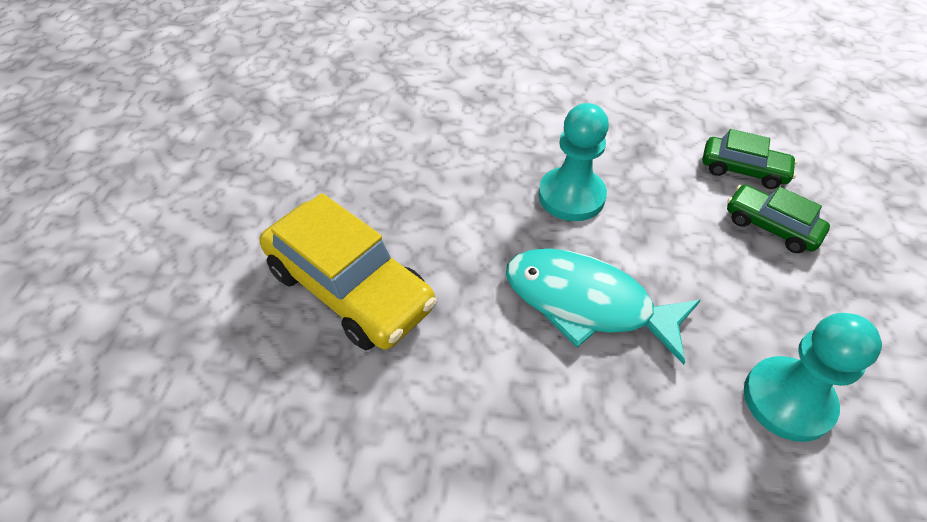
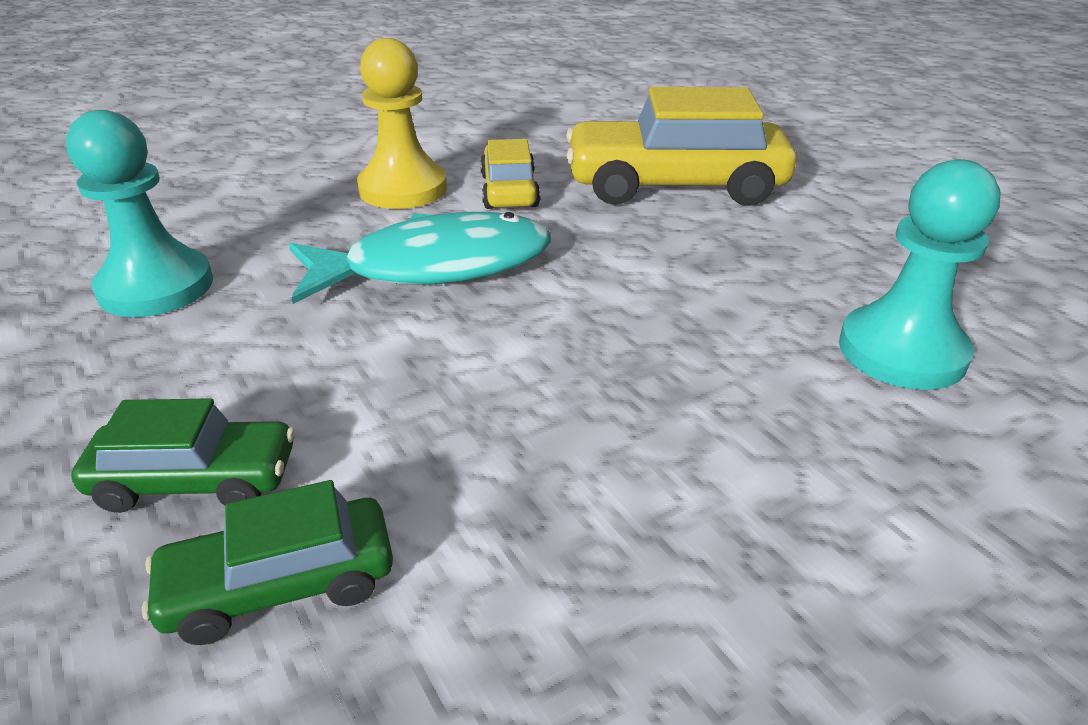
camera: 140 degrees right, 15 degrees down
turquoise pawn [538,103,609,221] -> turquoise pawn moved to [839,159,1000,390]
none -> yellow pawn [357,38,447,209]
none -> yellow car [480,139,540,209]

